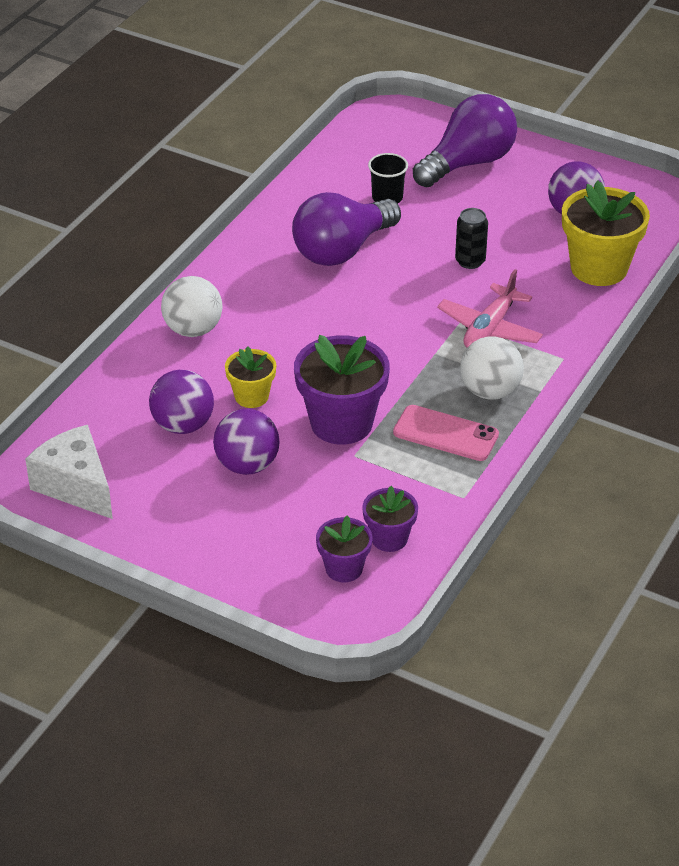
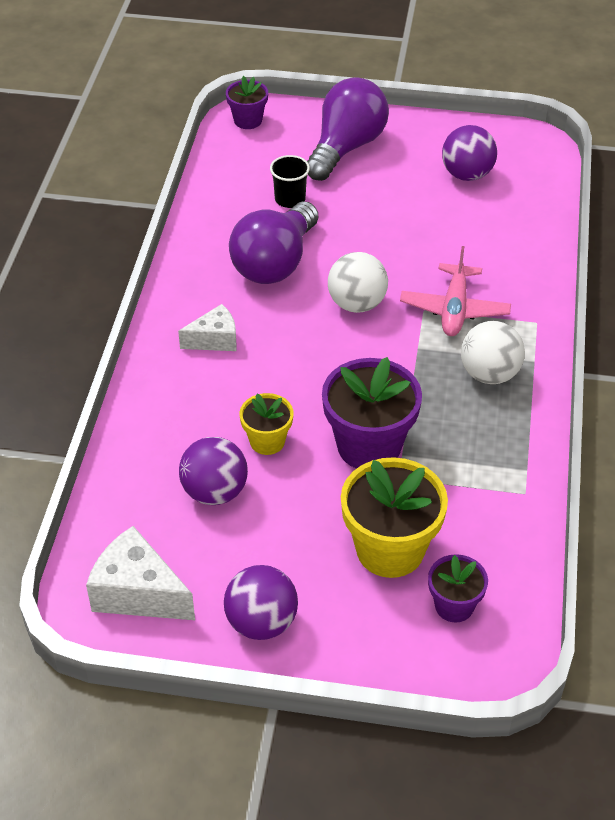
camera: 20 degrees left, 5 degrees up
white ball [161,276,222,337] -> white ball moved to [328,252,388,313]
purple ball [213,409,280,475] -> purple ball moved to [224,565,298,640]
purple flower pot [362,486,418,552] -> purple flower pot moved to [226,76,268,129]
pink phone [393,405,499,461] -> none
black can [455,208,488,269] -> none
yellow flower pot [562,180,650,286] -> yellow flower pot moved to [341,457,448,578]
none -> white cheese [178,304,236,351]

